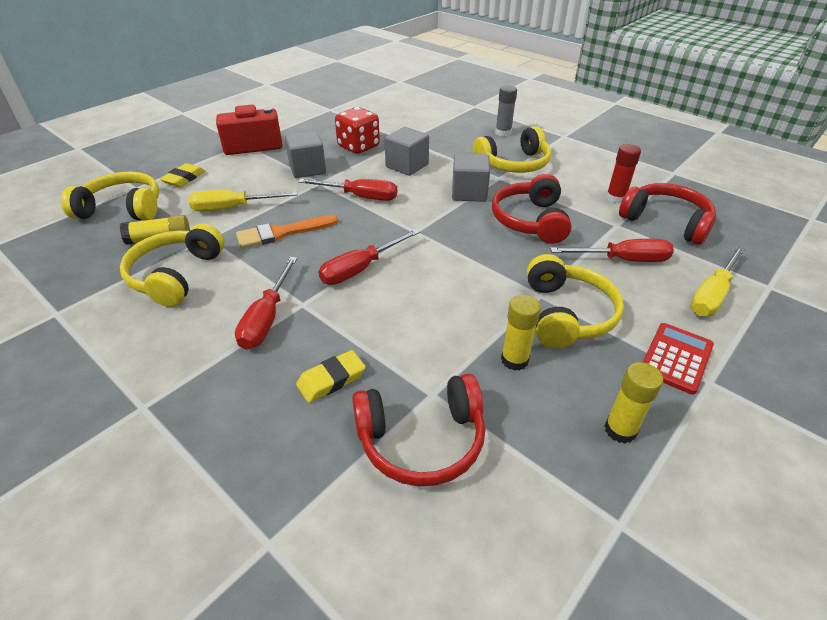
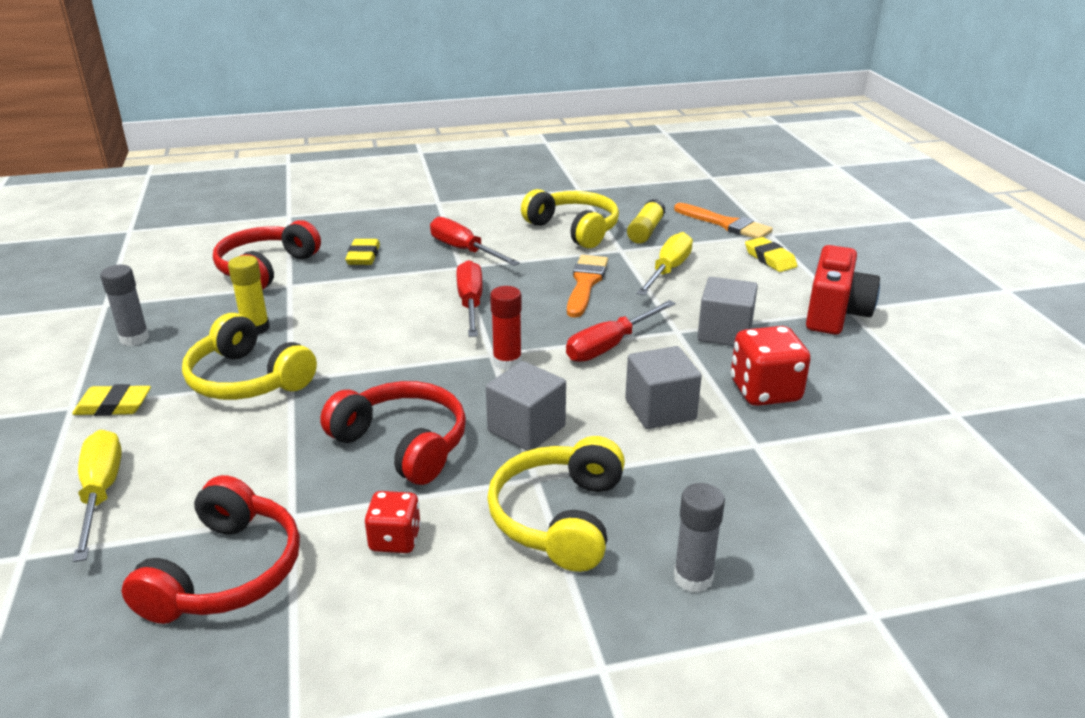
camera: 125 degrees right, 10 degrees down
yellow headphones [61,171,159,221] -> orange brush [674,203,773,239]
red screwdriver [551,239,674,262] -> none
yellow glue stick [605,362,663,444] -> grey glue stick [100,265,149,346]
red glue stick [606,144,641,203] -> red glue stick moved to [490,286,522,370]
red headphones [619,183,716,245] -> red headphones turned 60 degrees counterclockwise [122,475,300,624]
red calculator [643,323,714,395] -> yellow eraser [72,384,151,416]
none -> red dice [364,491,421,553]

